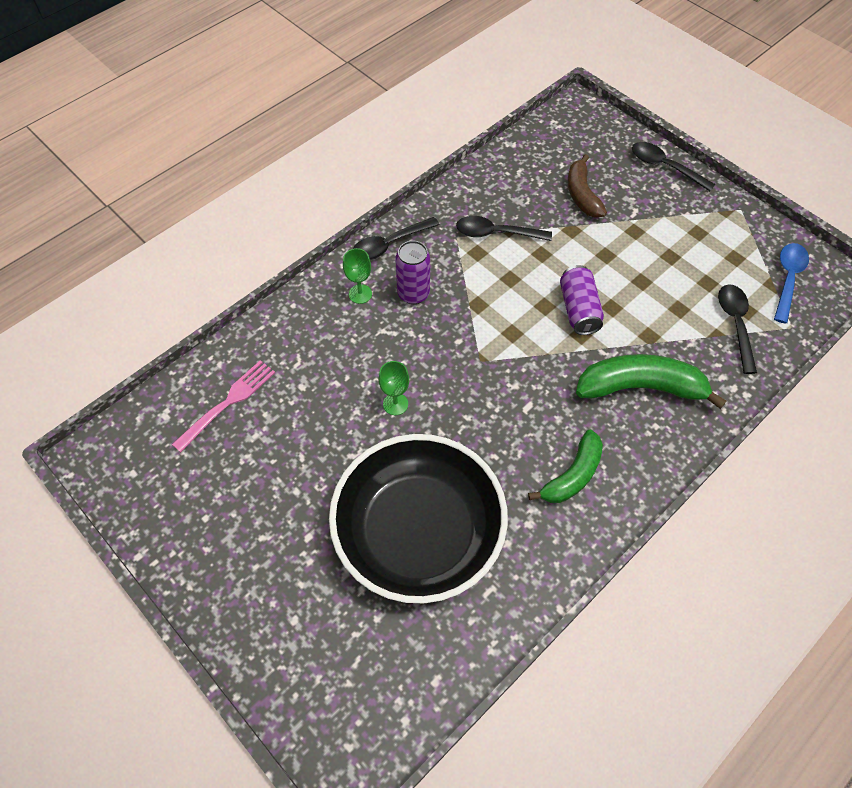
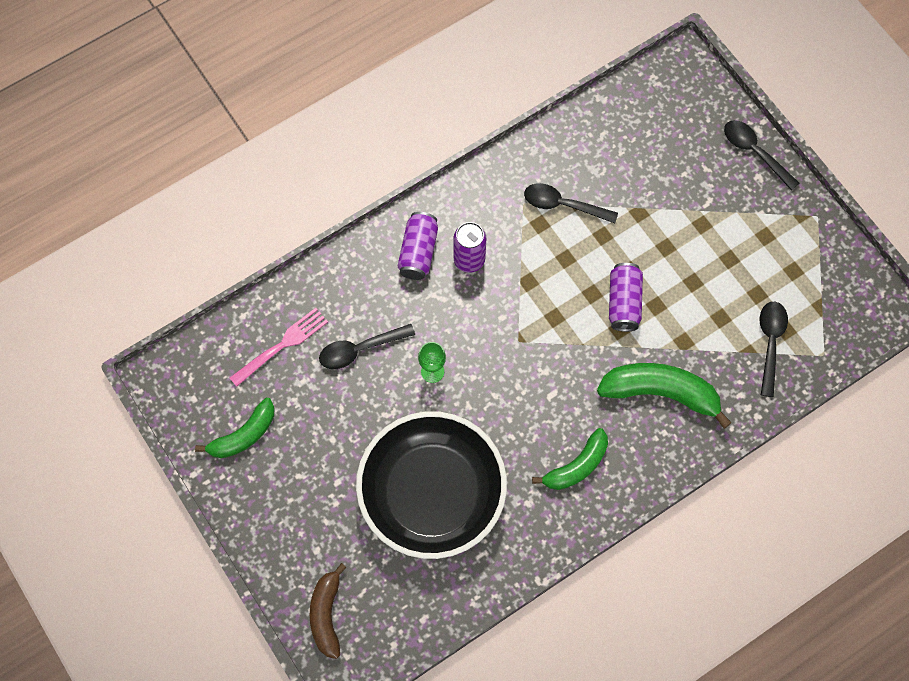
camera: 10 degrees right, 10 degrees up
green goblet [343,248,372,304] -> purple can [398,212,438,280]
black spoon [353,217,440,260] -> black spoon moved to [319,324,415,369]
brown banana [568,154,607,218] -> brown banana moved to [310,563,347,659]
blue spoon [774,243,809,324] -> none
none -> green banana [195,398,274,458]

